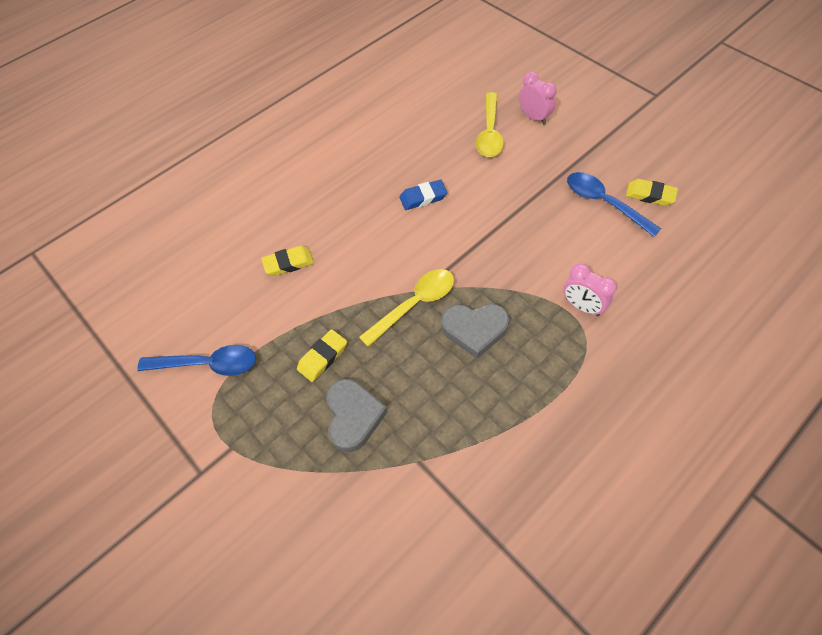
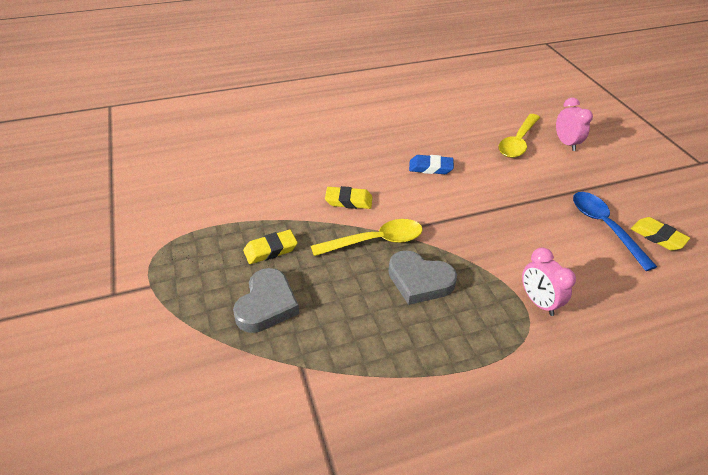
camera: 20 degrees right, 15 degrees down
blue spoon [138,345,256,376] -> none
yellow eraser [261,246,314,276] -> yellow eraser moved to [325,186,373,209]

